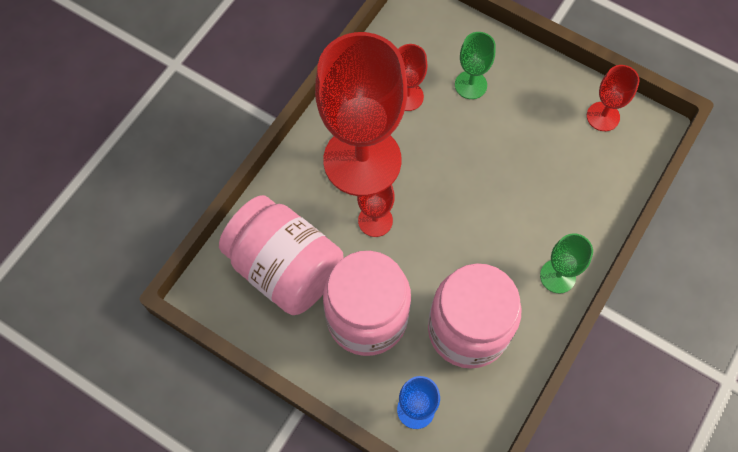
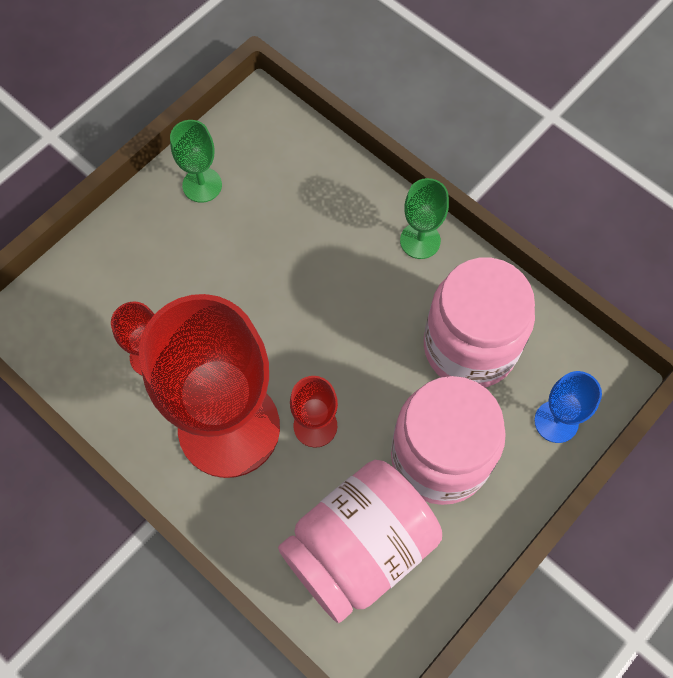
camera: 80 degrees left, 0 degrees up
green goblet [455,32,495,99] -> green goblet moved to [170,120,222,203]
red goblet [587,65,640,131] -> none

